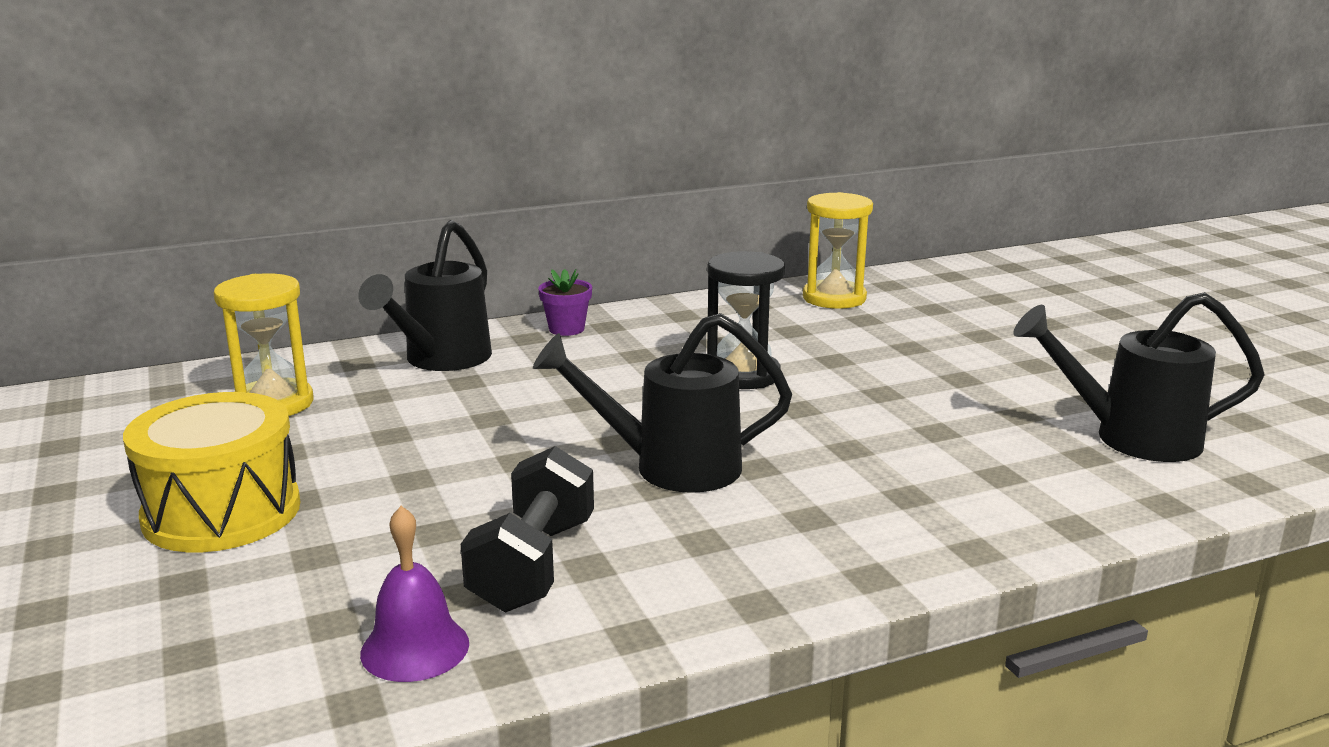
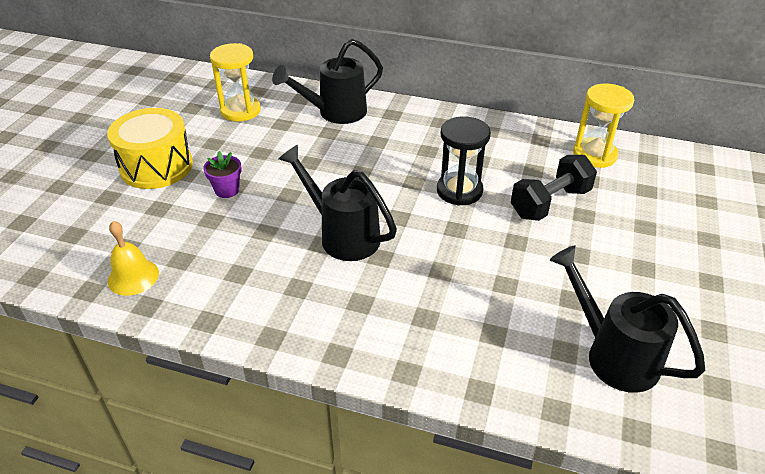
camera: 40 degrees right, 20 degrees up
purple bell [360,506,469,682] -> yellow bell [108,221,159,296]
black dumbbell [461,446,594,612] -> black dumbbell moved to [511,155,597,221]
purple flower pot [538,269,592,336] -> purple flower pot moved to [203,151,242,198]

